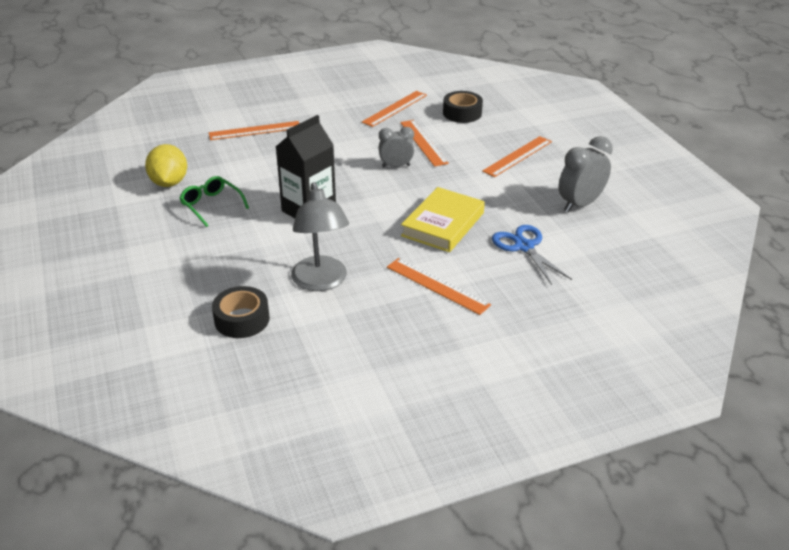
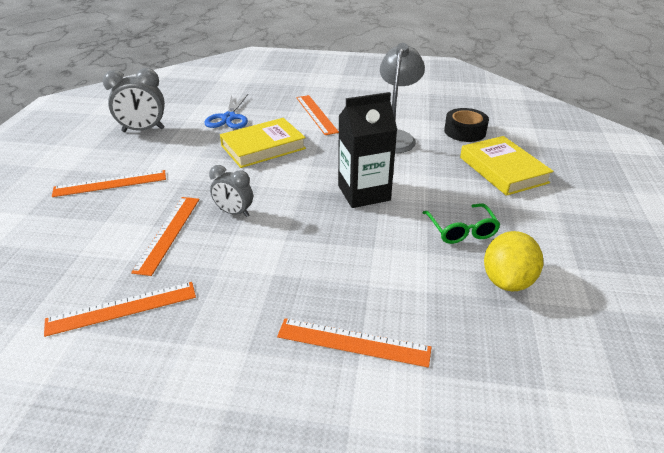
camera: 150 degrees left, 0 degrees up
black tape [443,91,483,123] -> none
none -> yellow book [460,136,554,196]

